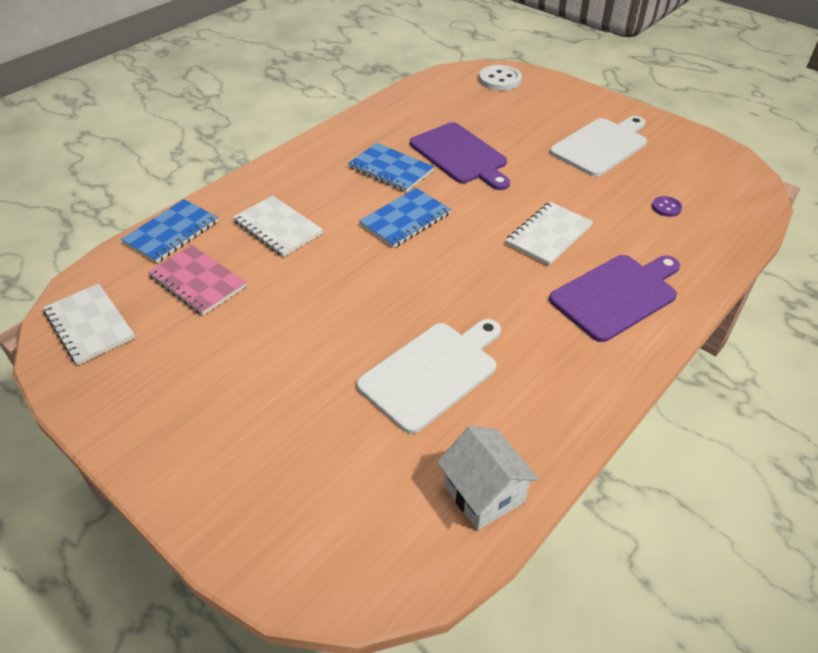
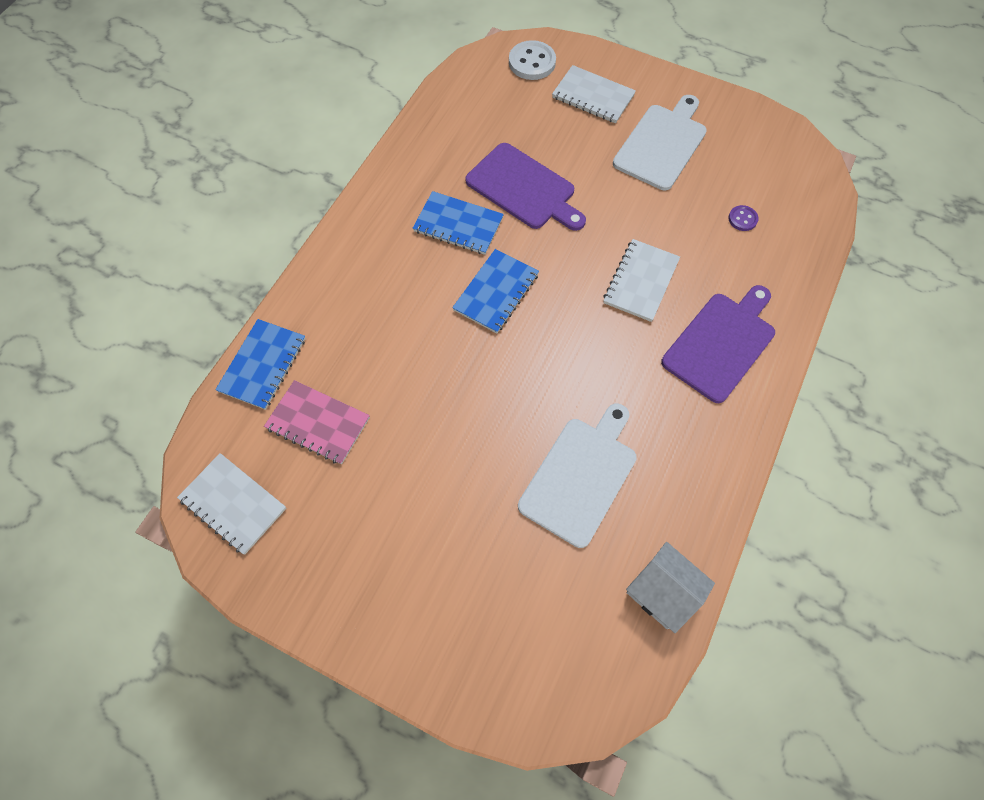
camera: 15 degrees left, 20 degrees up
white notebook [233,195,323,257] -> white notebook moved to [552,65,636,123]

